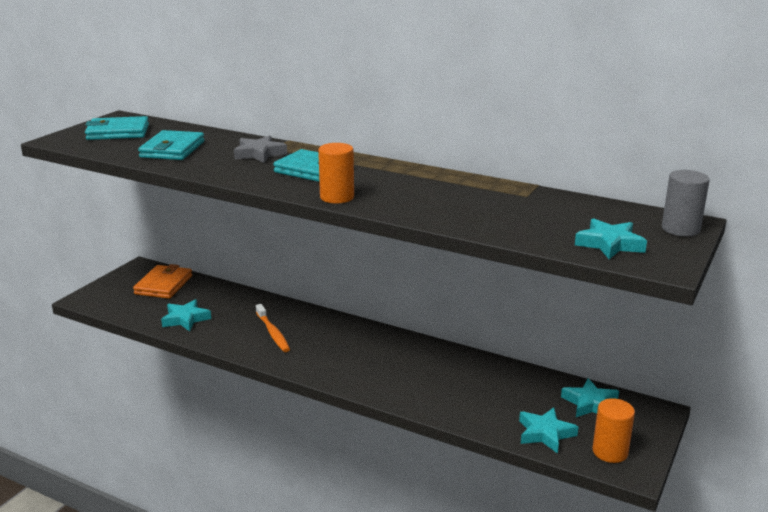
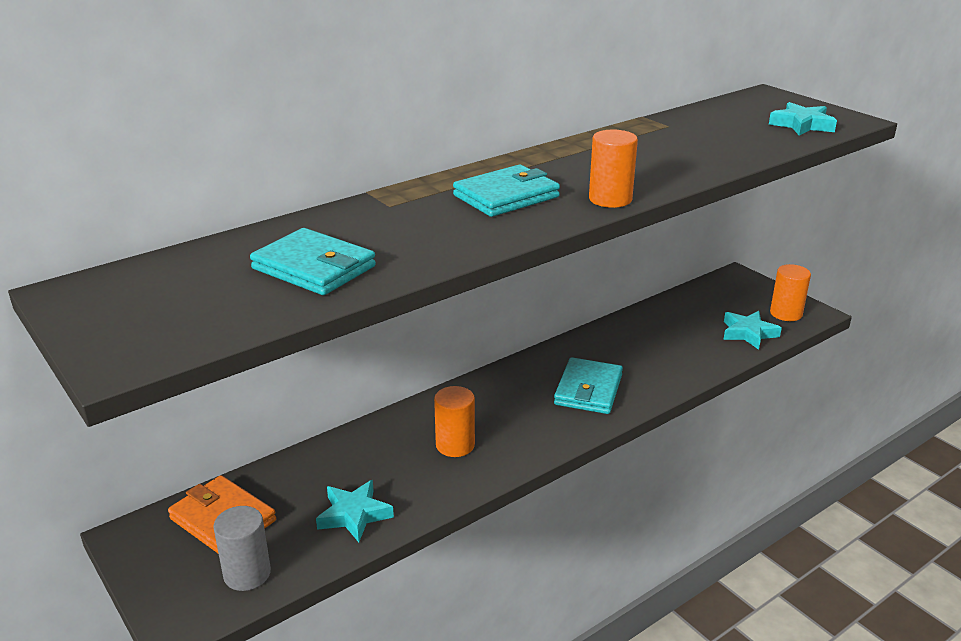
camera: 65 degrees left, 5 degrees up
turquoise wallet [85,116,149,140] -> turquoise wallet moved to [554,357,623,414]
grey star [234,135,287,163] -> none
orange toothbrush [256,304,290,352] -> orange cylinder [434,386,475,457]
turquoise star [561,378,619,417] -> none
grey cylinder [662,170,710,236] -> grey cylinder moved to [213,506,271,591]

